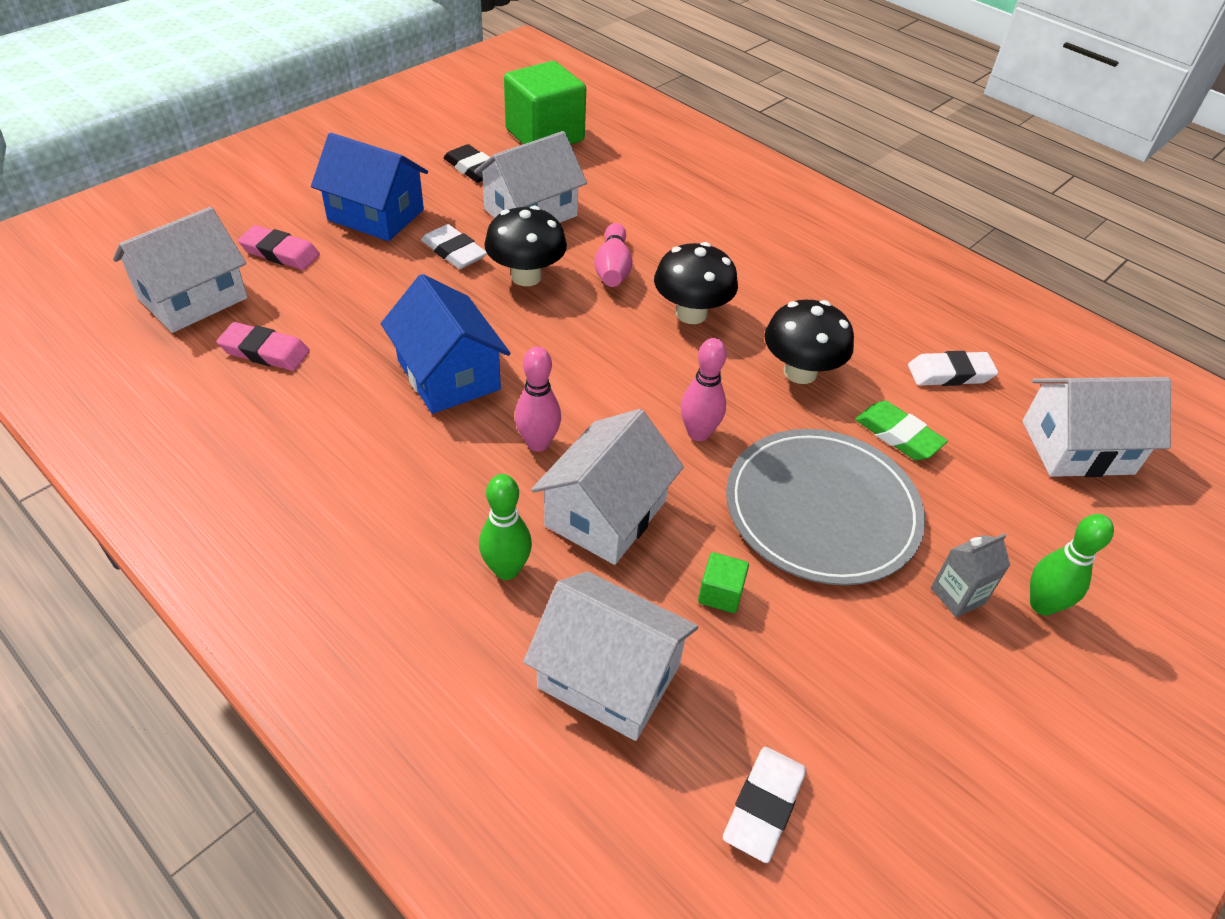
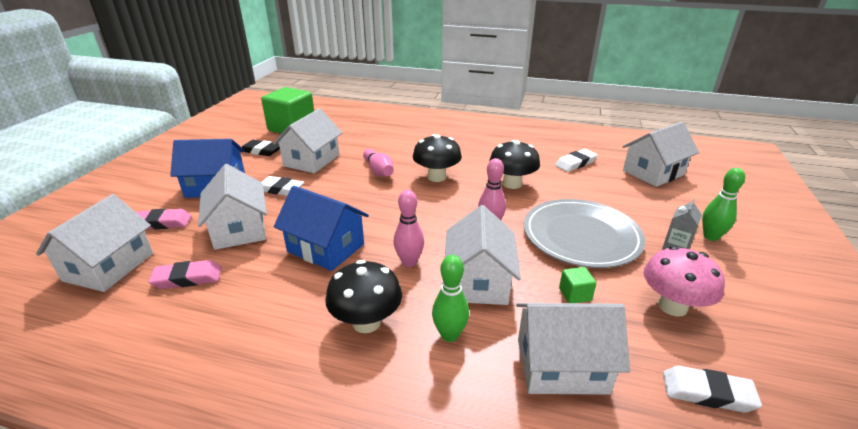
camera: 25 degrees left, 15 degrees down
black mushroom [484,206,567,286] -> black mushroom moved to [325,260,402,333]
white eraser [723,747,806,863] -> white eraser turned 75 degrees counterclockwise [663,366,762,413]
green eraser [855,401,948,460] -> none
none -> white house [198,164,267,250]
none -> pink mushroom [644,246,725,317]

